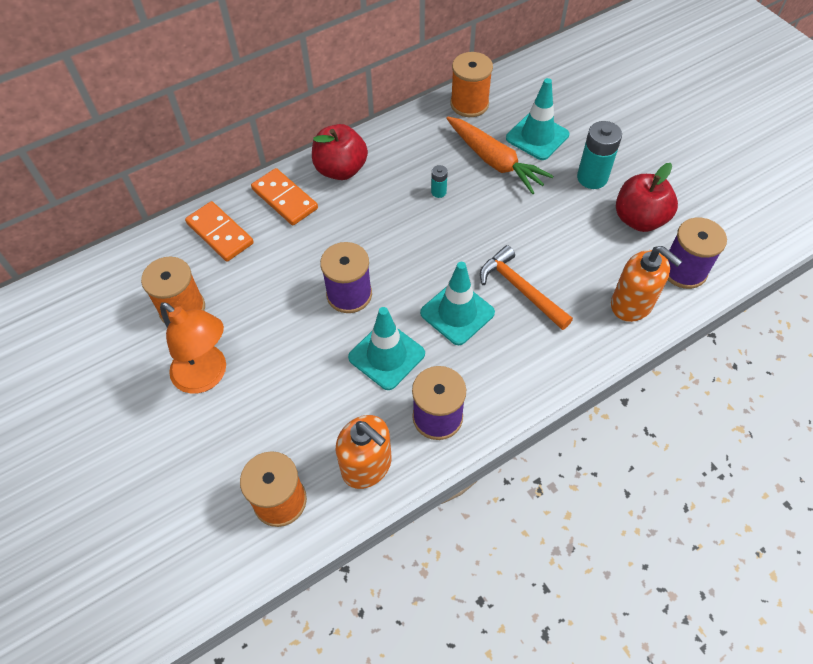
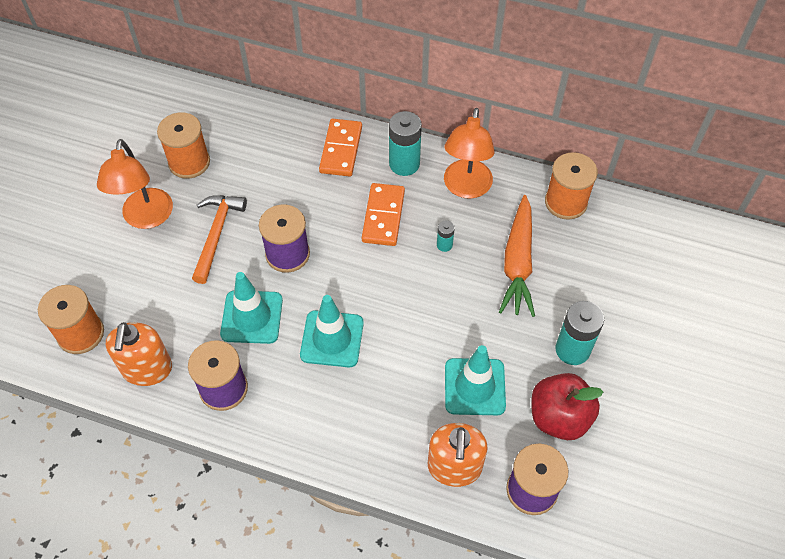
camera: 50 degrees right, 0 degrees up
orange domino [185,201,254,262] -> orange domino moved to [362,183,405,246]
red apple [312,124,368,180] -> turquoise battery [389,111,422,176]
orange hammer [480,245,573,330] -> orange hammer moved to [192,195,247,284]
turquoise traffic cone [506,78,569,160] -> turquoise traffic cone moved to [445,345,506,415]
none -> orange lamp [444,108,495,199]

